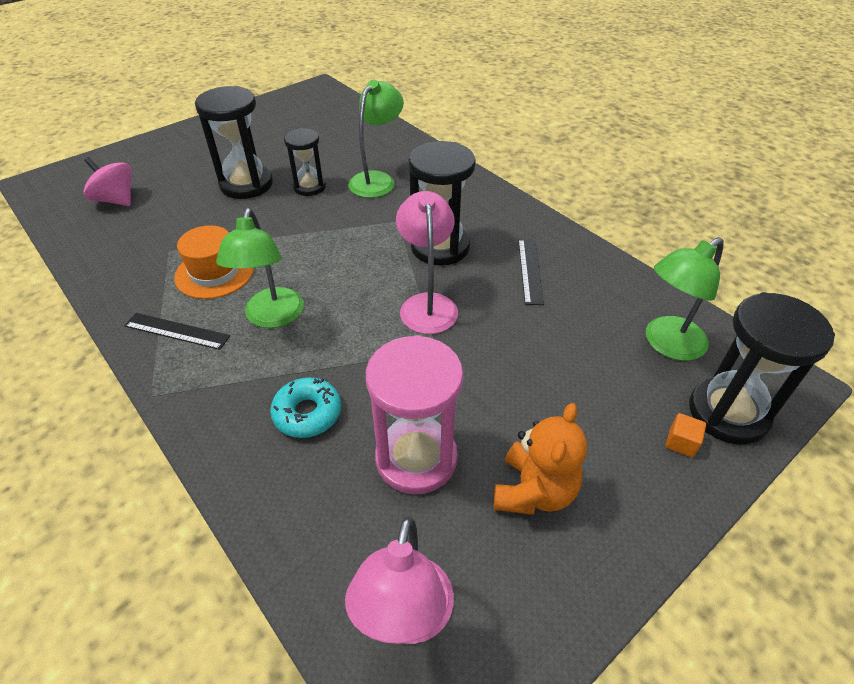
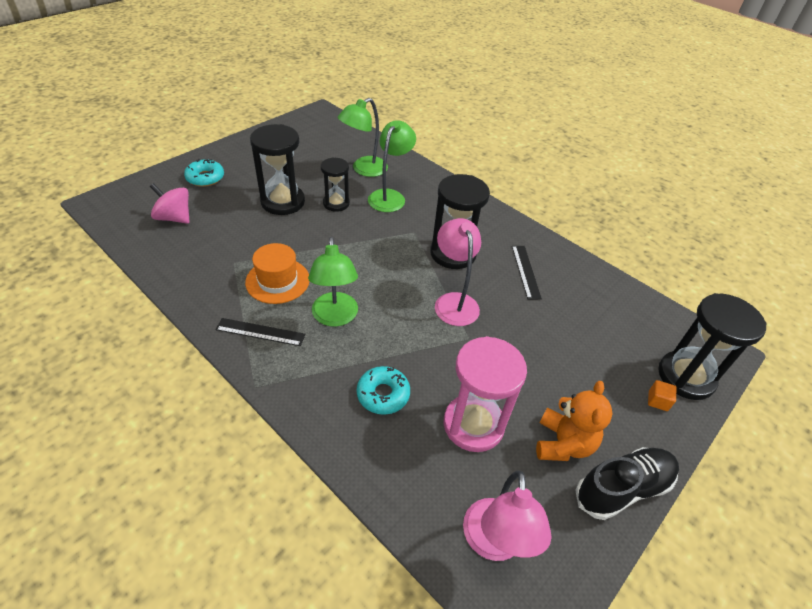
camera: 10 degrees left, 0 degrees up
green lamp [646,237,724,361] -> green lamp moved to [338,98,388,177]
none -> turquoise donut [184,159,224,187]
none -> black shoe [575,447,679,520]

